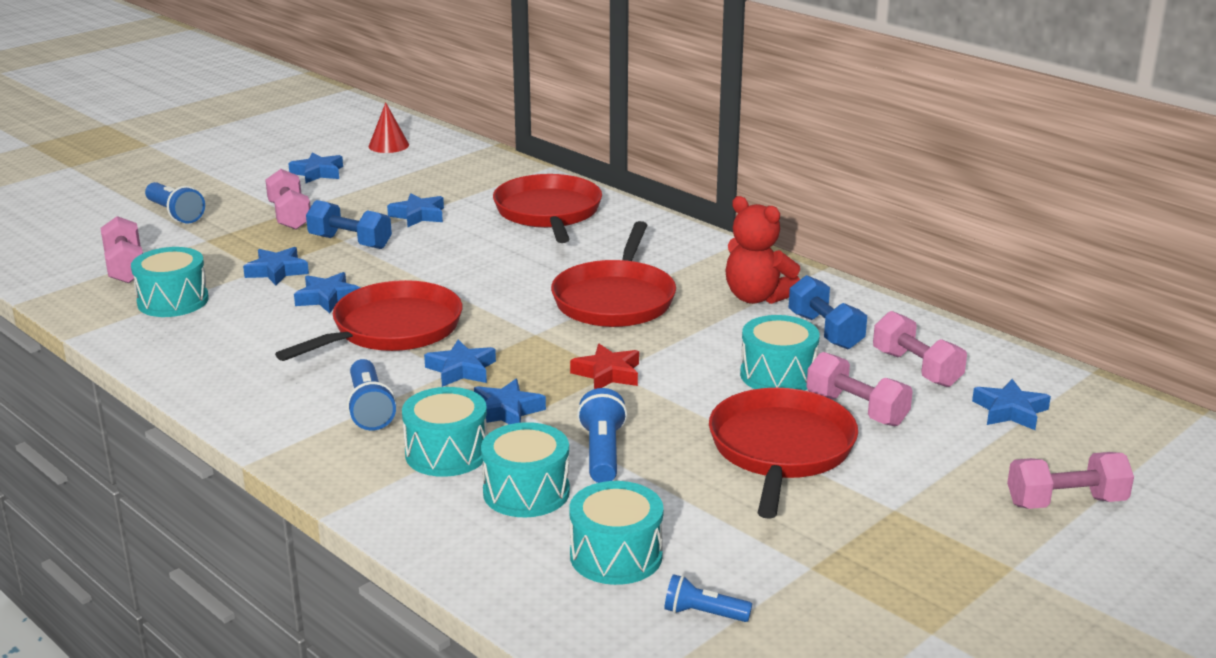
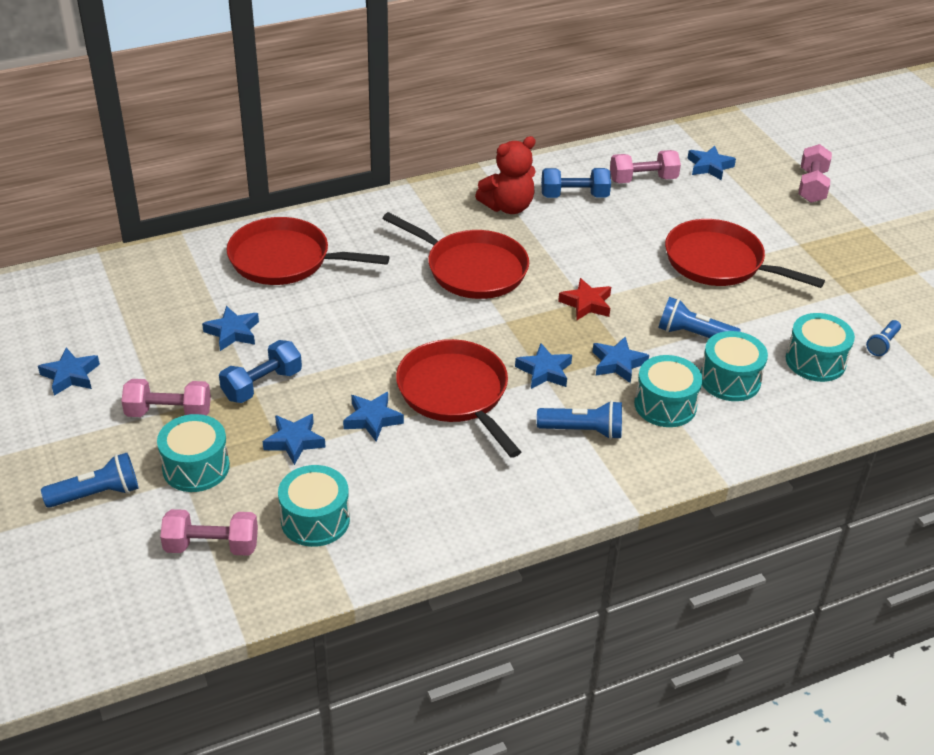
camera: 70 degrees left, 15 degrees up
red cone [369,102,409,153] -> none
turquoise drum [740,315,820,391] -> turquoise drum moved to [157,414,230,492]
pink dumbbell [806,352,913,426] -> none

